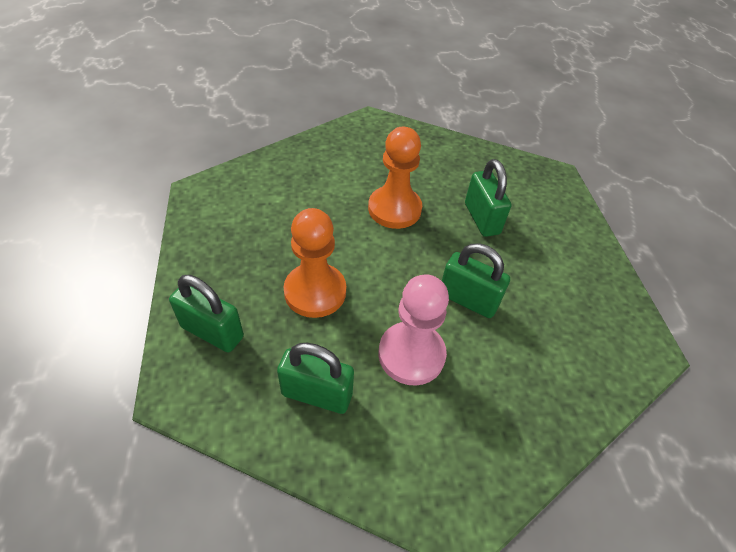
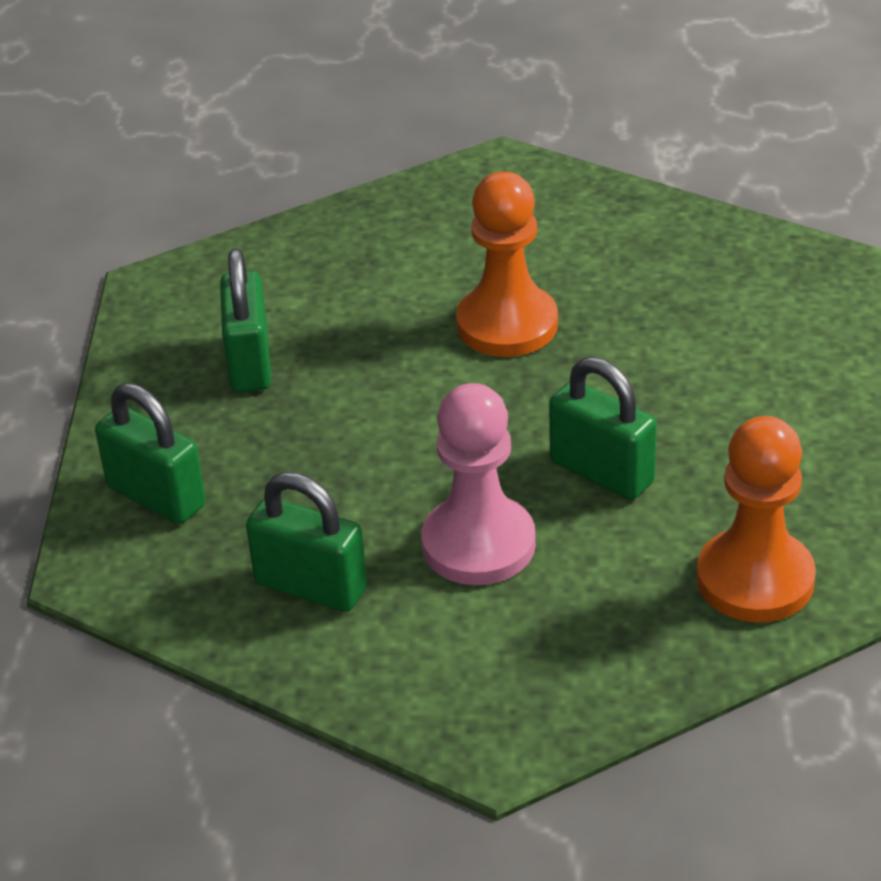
camera: 15 degrees right, 10 degrees down
orange pawn [284,208,346,318] -> orange pawn moved to [697,416,816,622]
green padlock [465,159,511,237] -> green padlock moved to [220,249,271,392]

